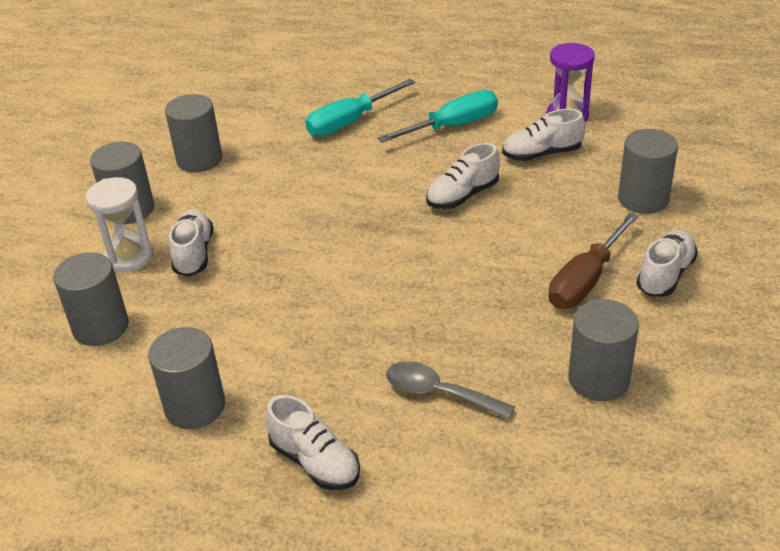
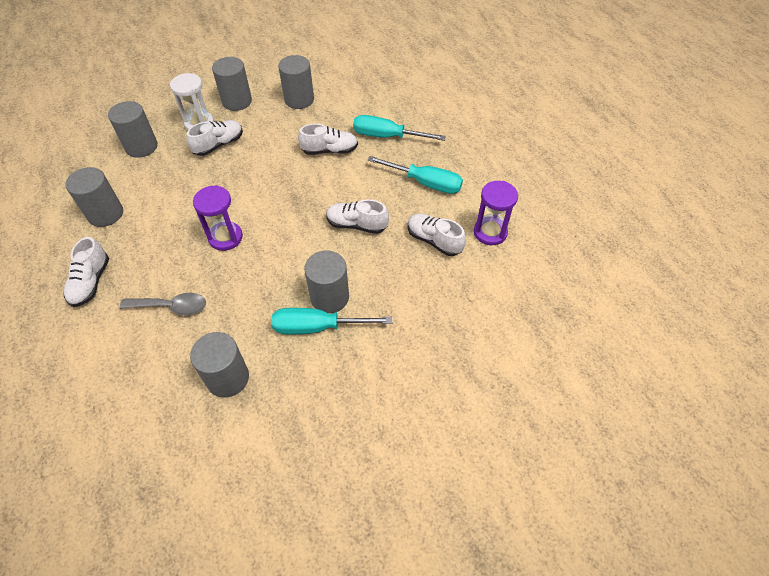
camera: 50 degrees right, 15 degrees up
grey spoon [386,361,515,420] -> grey spoon turned 105 degrees clockwise [120,293,206,315]
brown screwdriver [548,213,639,309] -> turquoise screwdriver [271,308,392,334]
grey cylinder [618,129,678,214] -> grey cylinder moved to [304,250,349,313]
white shoe [636,230,698,297] -> white shoe moved to [298,124,358,155]
none -> purple hourglass [193,185,243,251]

